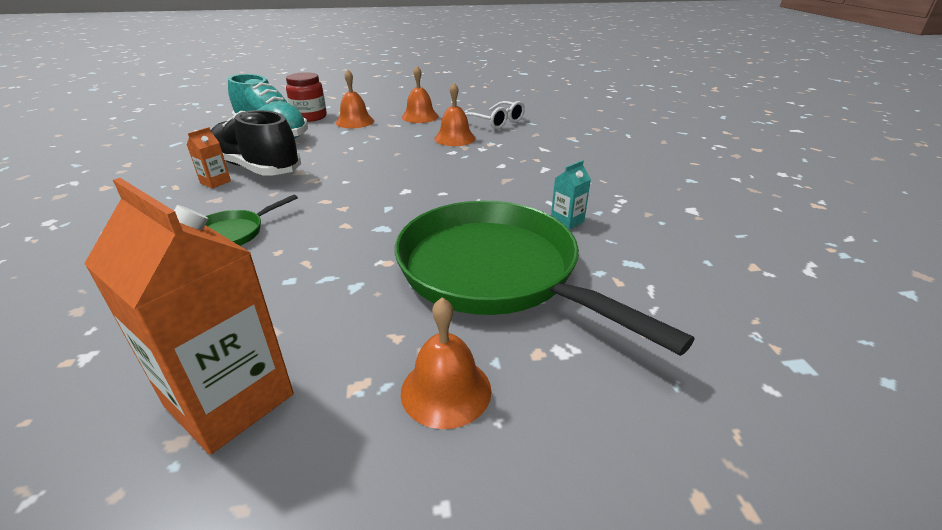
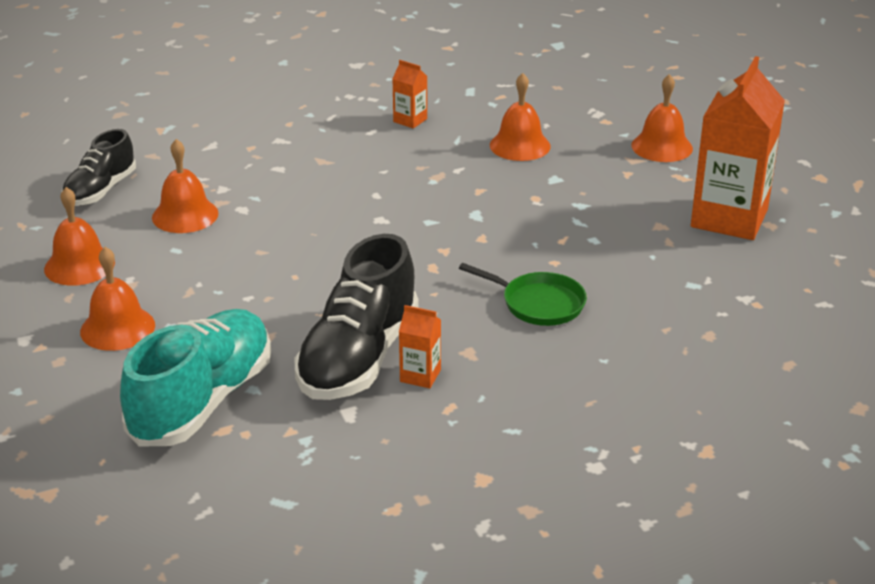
camera: 105 degrees left, 0 degrees up
red jar [286,72,327,122] -> none
green pan [395,201,694,356] -> orange bell [490,73,550,161]
white glasses [465,101,525,129] -> black shoe [61,129,136,206]
turquoise carton [551,160,591,230] -> orange carton [392,60,427,128]

